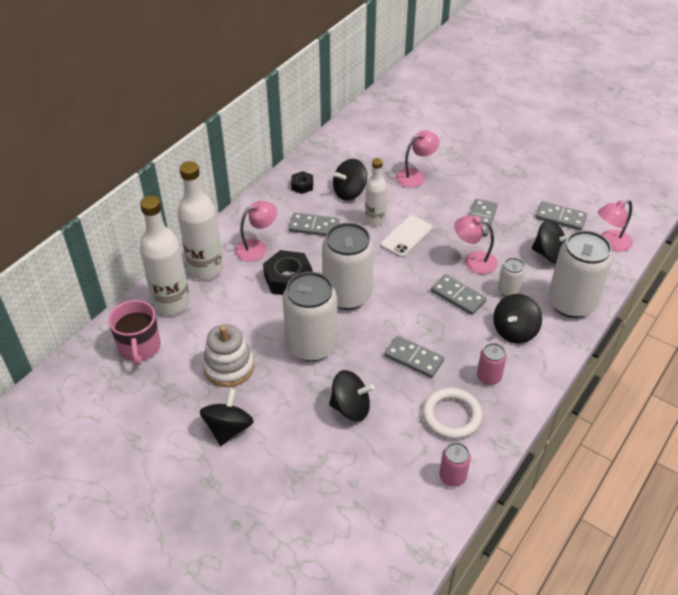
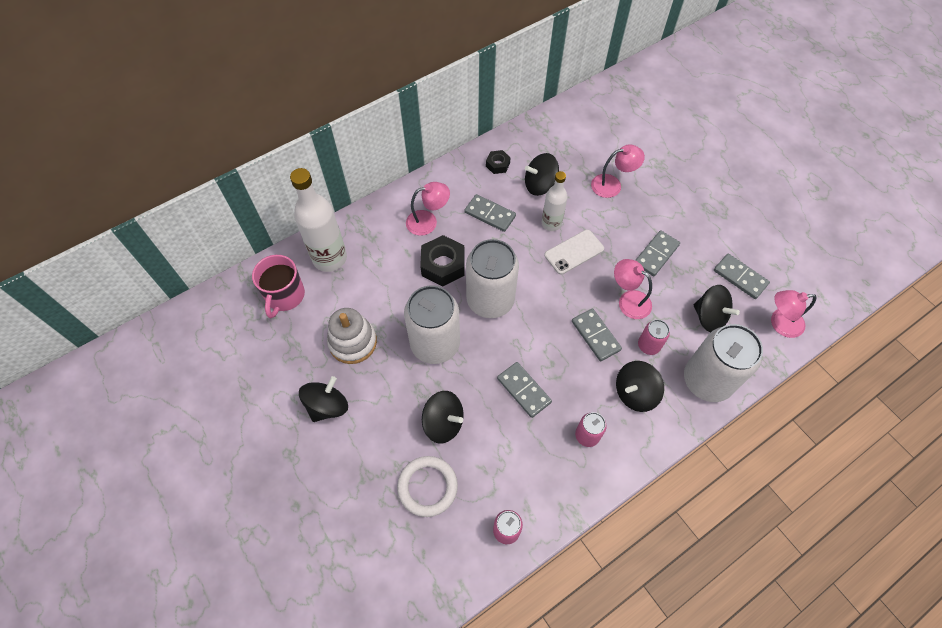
camera: 20 degrees right, 15 degrees up
white bottle [177,161,223,280] -> none
white ring [422,388,482,439] -> white ring moved to [397,456,458,517]
white can [498,258,525,297] -> pink can [638,320,670,355]

